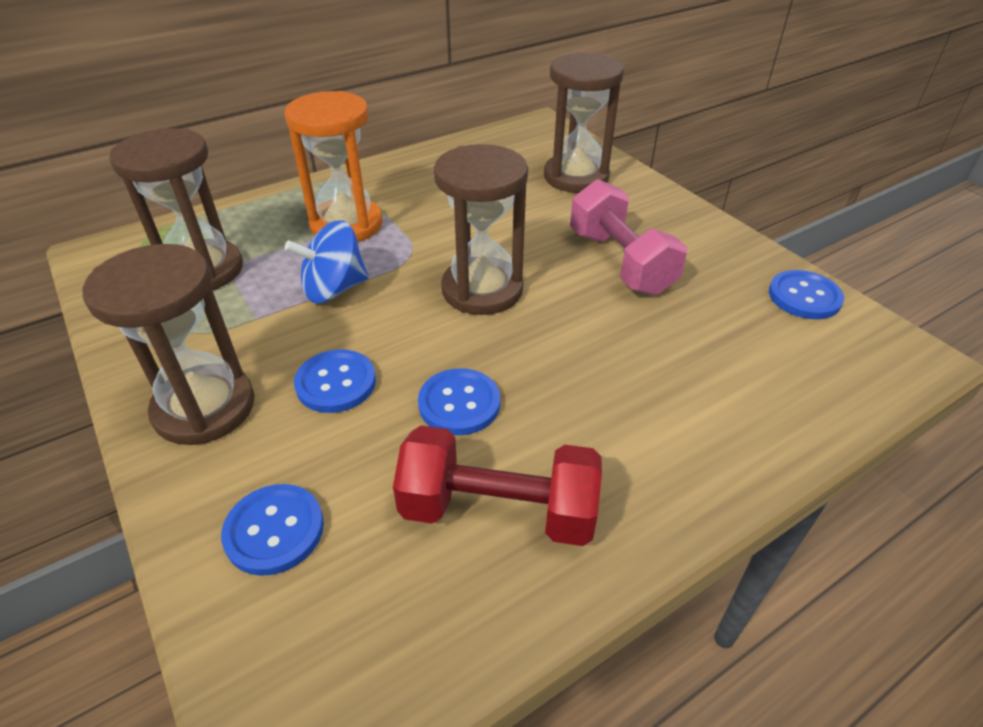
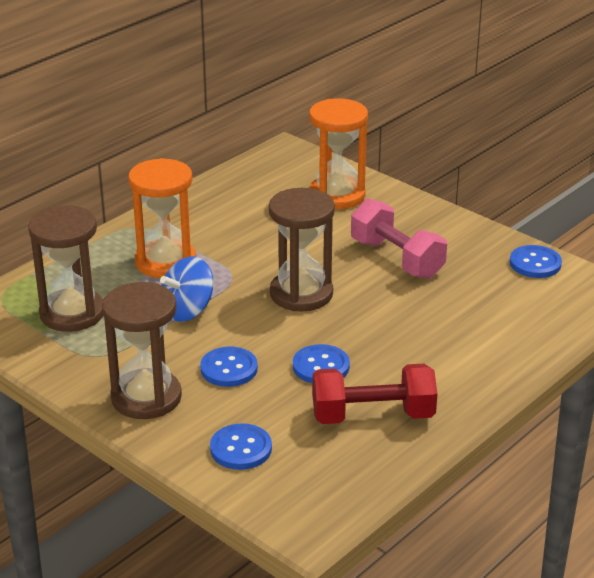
camera: 15 degrees left, 10 degrees down
brown hourglass [544,53,624,193] -> orange hourglass [309,99,368,209]

